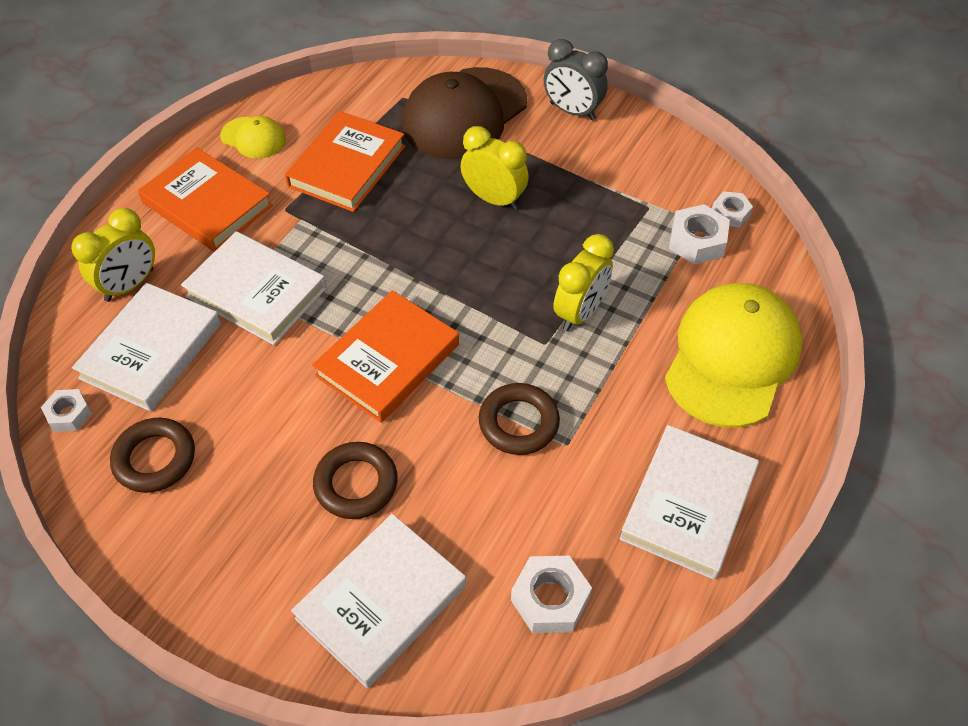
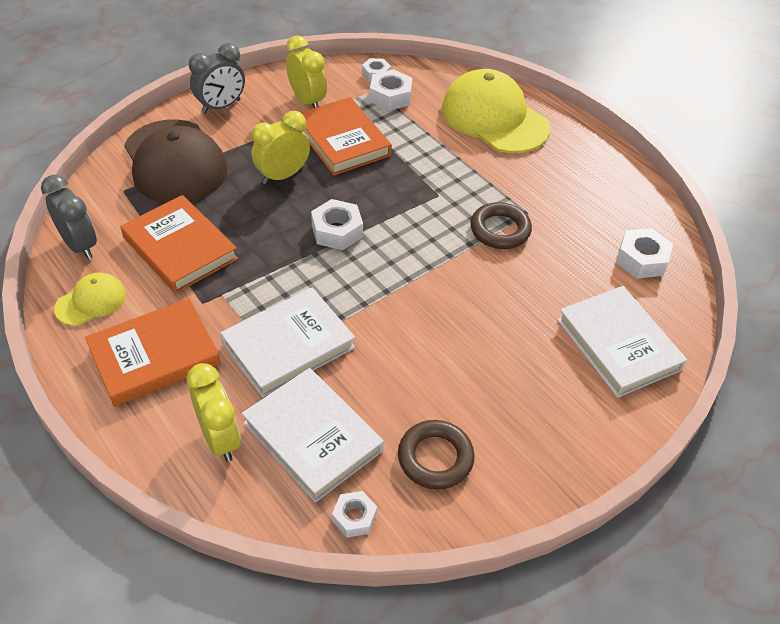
camera: 70 degrees left, 5 degrees down
orange book [312,290,459,423] -> orange book moved to [300,97,392,175]
brown ring [313,442,398,519] -> none
yellow clock [553,234,614,331] -> yellow clock moved to [286,36,327,108]
white book [619,425,759,580] -> none
none -> grey clock [41,175,97,259]
none -> white nut [311,199,363,250]

